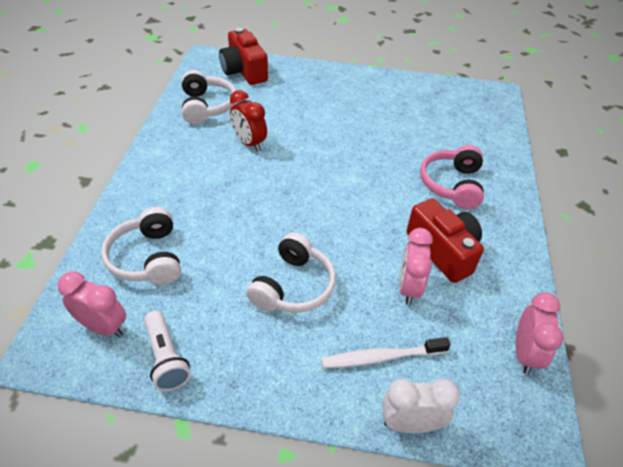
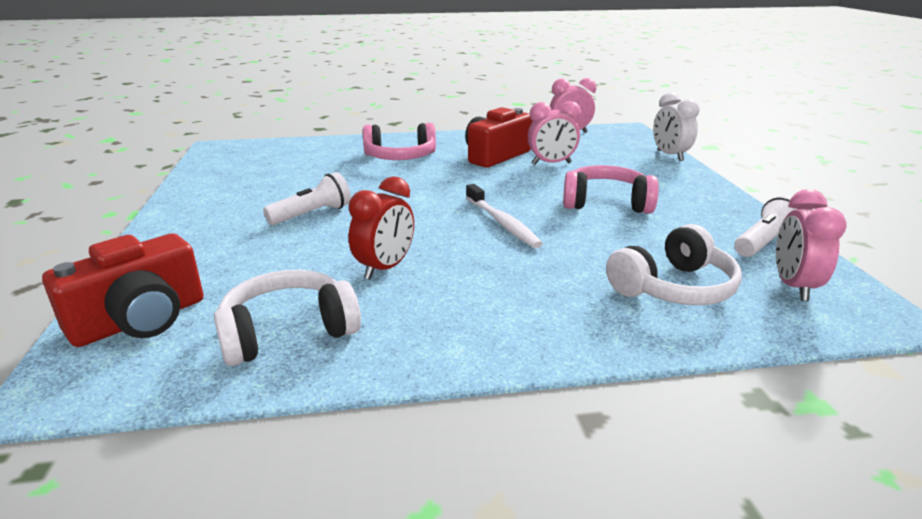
camera: 105 degrees left, 20 degrees down
white headphones [246,232,336,313] -> pink headphones [563,165,659,214]
white toothbrush [321,337,451,368] -> white toothbrush moved to [466,184,543,248]
none -> white flashlight [263,172,351,225]

